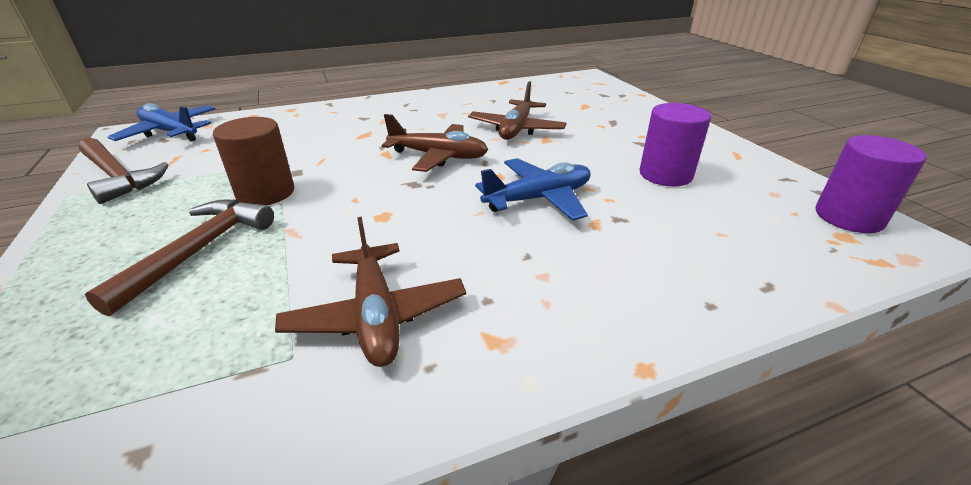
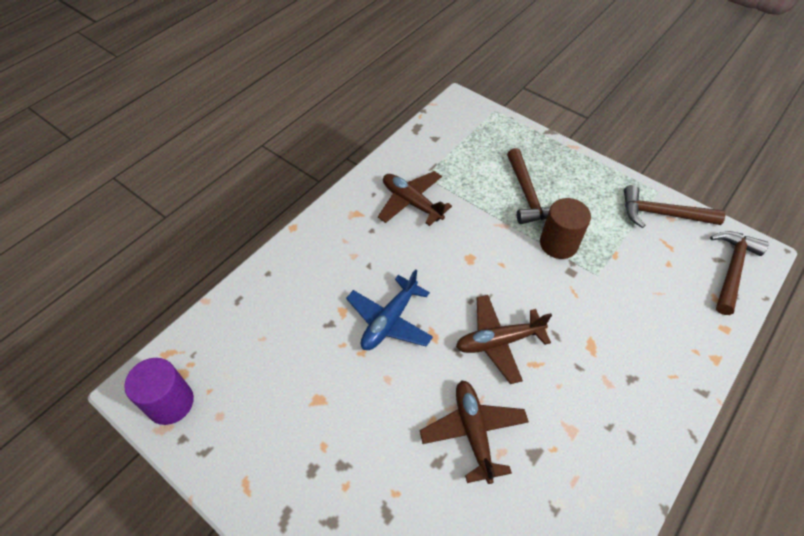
camera: 150 degrees right, 20 degrees up
blue plane [108,103,215,142] -> brown hammer [710,231,769,315]
purple cylinder [639,103,711,186] -> none

